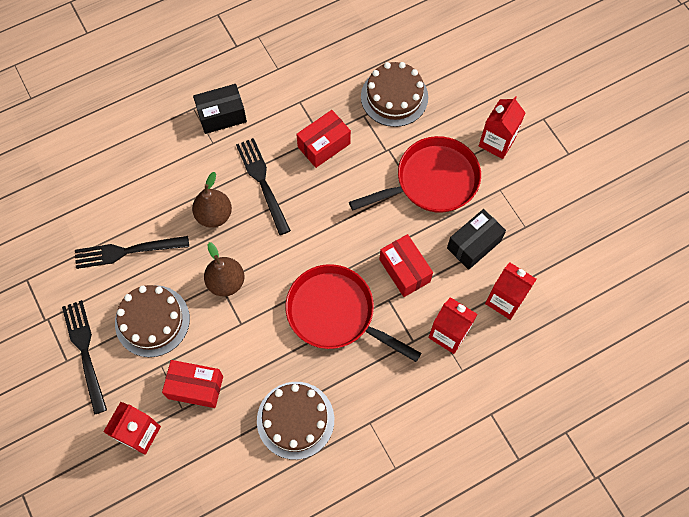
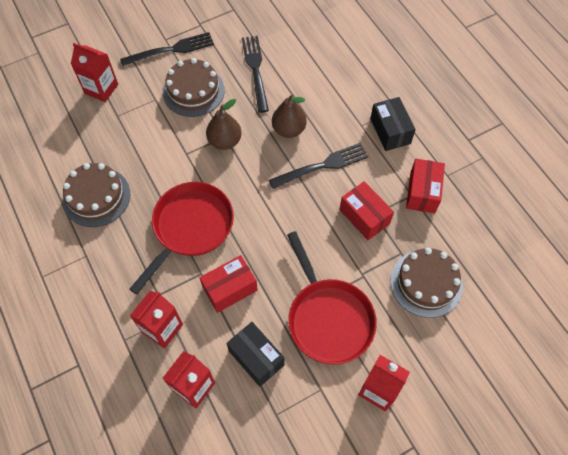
camera: 90 degrees right, 5 degrees down
red box [162,360,223,408] -> red box moved to [406,159,445,213]

